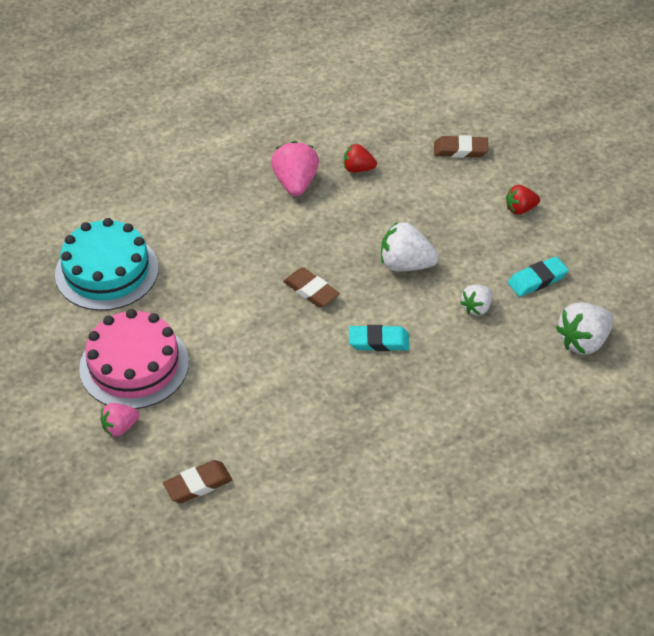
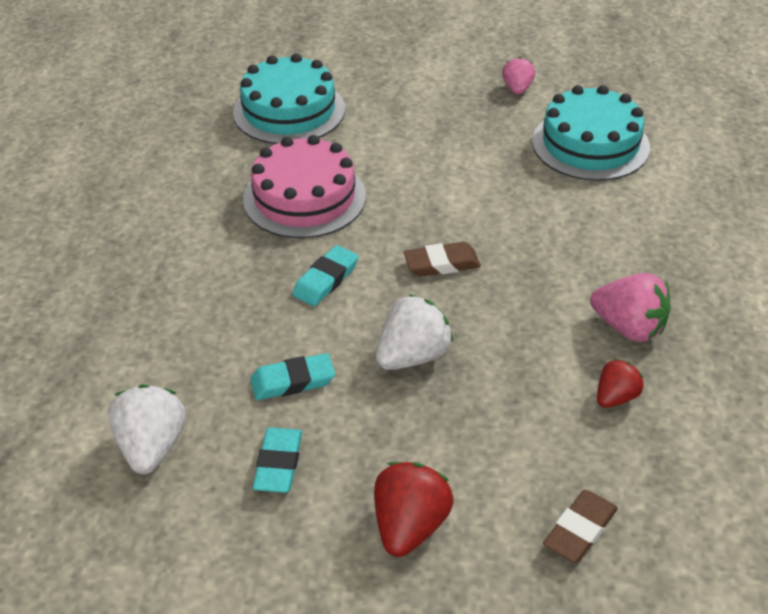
camera: 125 degrees right, 5 degrees down
pink cake [79,309,189,409] -> pink cake moved to [243,135,366,238]
pink strawberry [100,403,140,437] -> pink strawberry moved to [502,57,535,95]
brown eraser [163,460,232,503] -> turquoise cake [233,54,345,144]
white strawberry [460,285,493,316] -> turquoise eraser [250,353,335,400]
red strawberry [506,185,540,215] -> red strawberry [374,462,454,557], size x1.62

